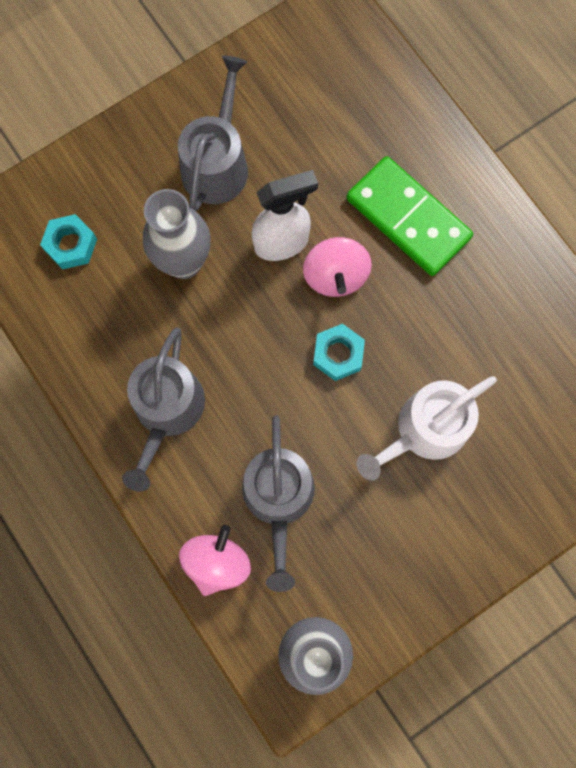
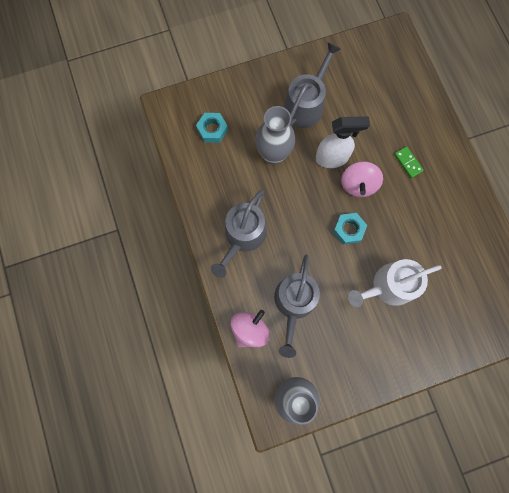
camera: 15 degrees right, 0 degrees up
green domino [347,156,473,276] -> green domino [394,146,424,178], size x0.43

